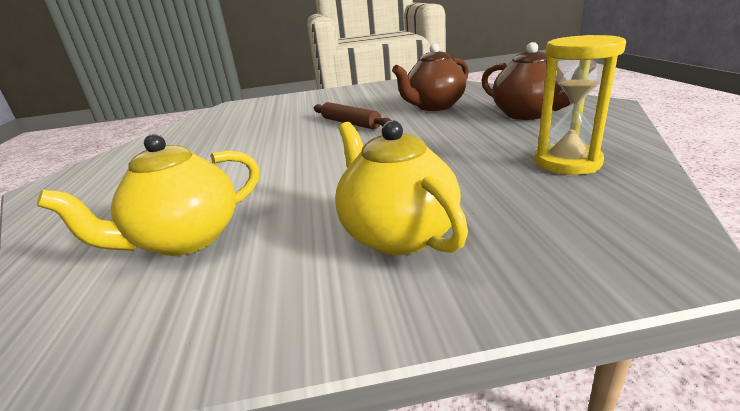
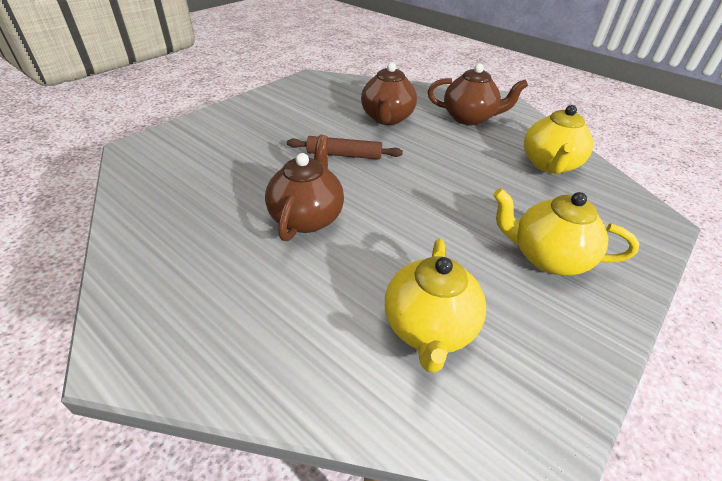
camera: 45 degrees left, 15 degrees up
yellow hourglass [534,35,626,175] -> yellow teapot [524,105,593,174]
none -> brown teapot [265,134,344,241]

